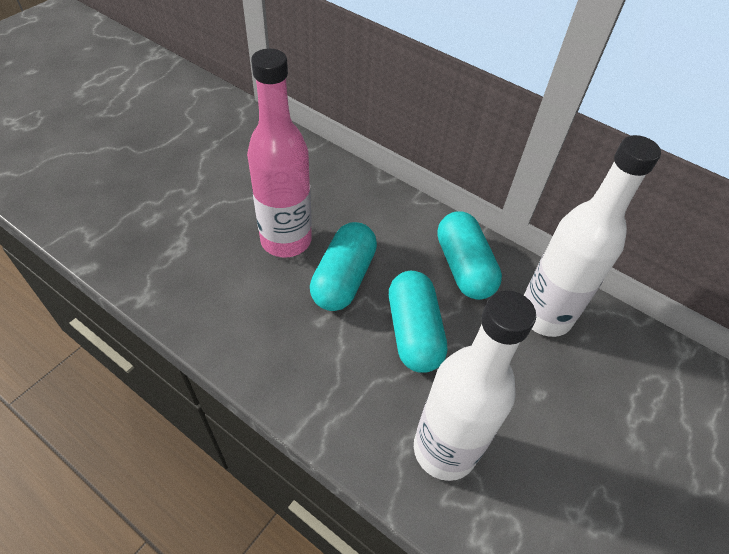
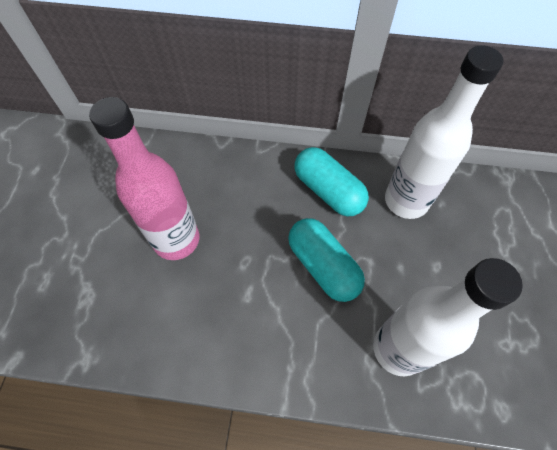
camera: 25 degrees left, 10 degrees up
turquoise capsule [310,222,377,311] -> none

